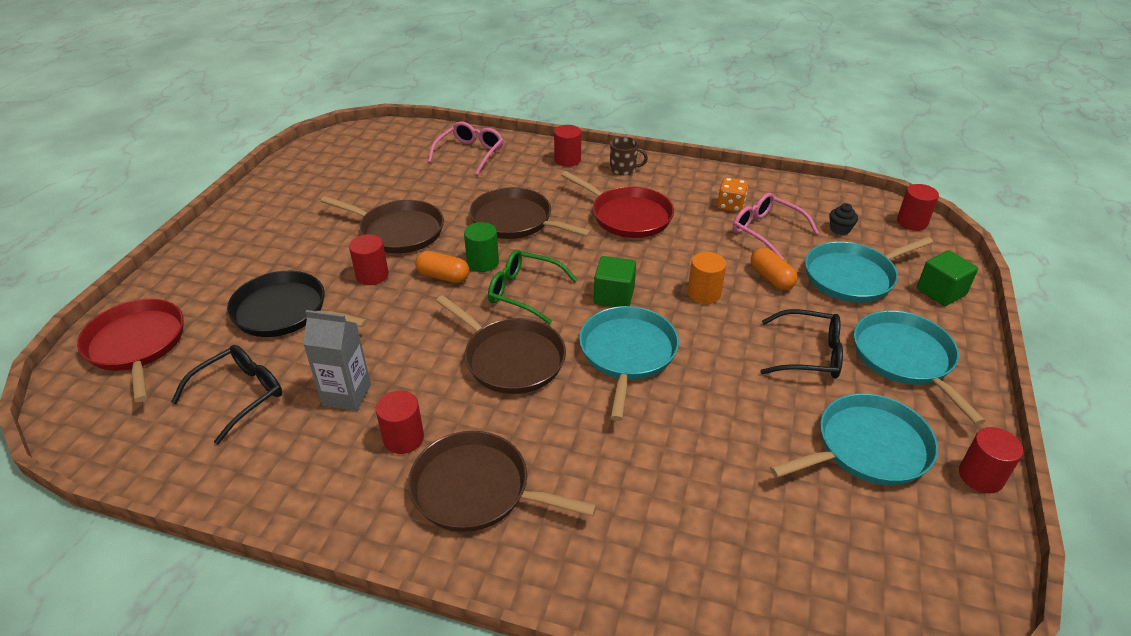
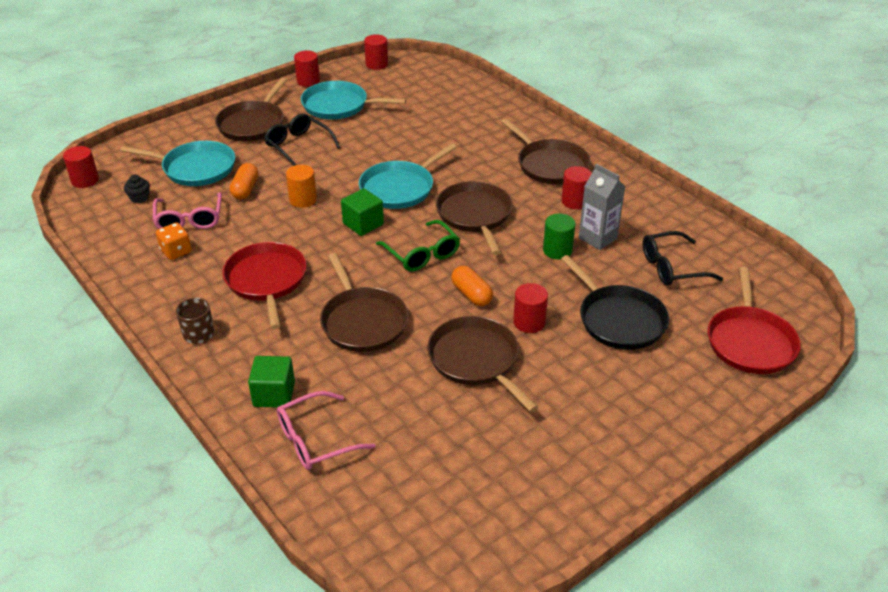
camera: 145 degrees left, 0 degrees up
green cylinder [464,222,499,272] -> green cylinder moved to [543,214,576,259]
red cylinder [554,125,581,167] -> red cylinder moved to [364,34,388,70]
turquoise pan [854,311,986,425] -> brown pan [215,78,287,141]
green cube [917,250,978,306] -> green cube moved to [248,356,295,408]

